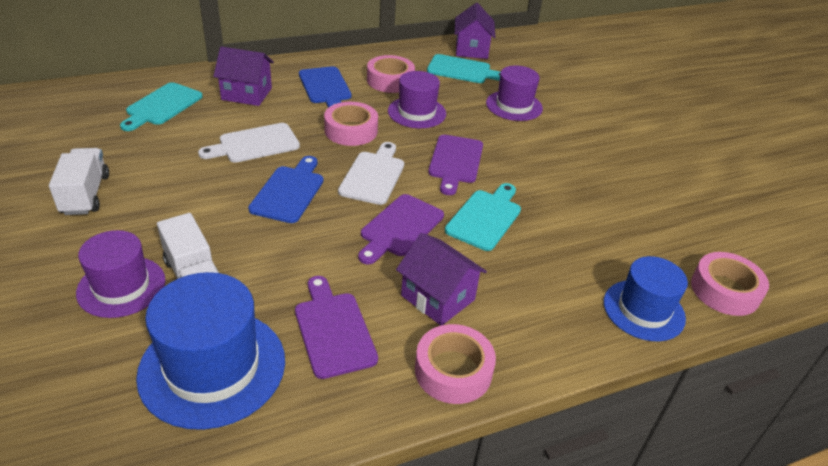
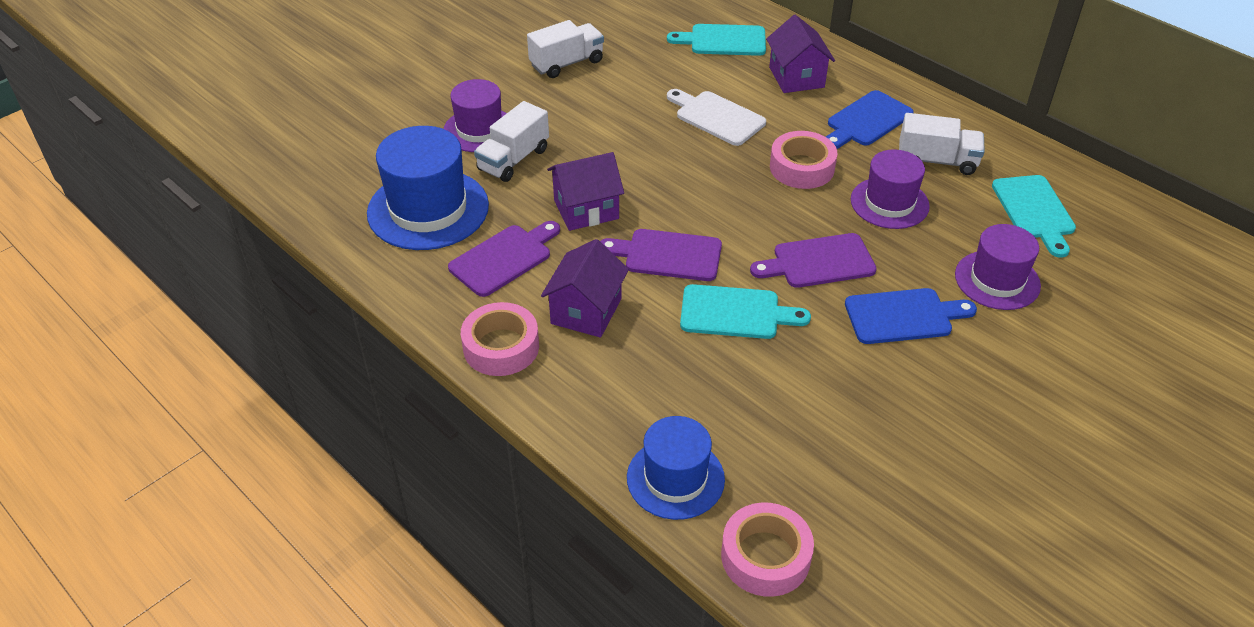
camera: 70 degrees right, 5 degrees up
blue cutting board [248,156,323,223] -> blue cutting board moved to [845,288,977,344]
white cutting board [338,142,404,205] -> none
pink tape [367,55,415,93] -> white truck [899,113,985,175]
purple house [455,3,495,59] -> purple house moved to [547,152,624,231]

